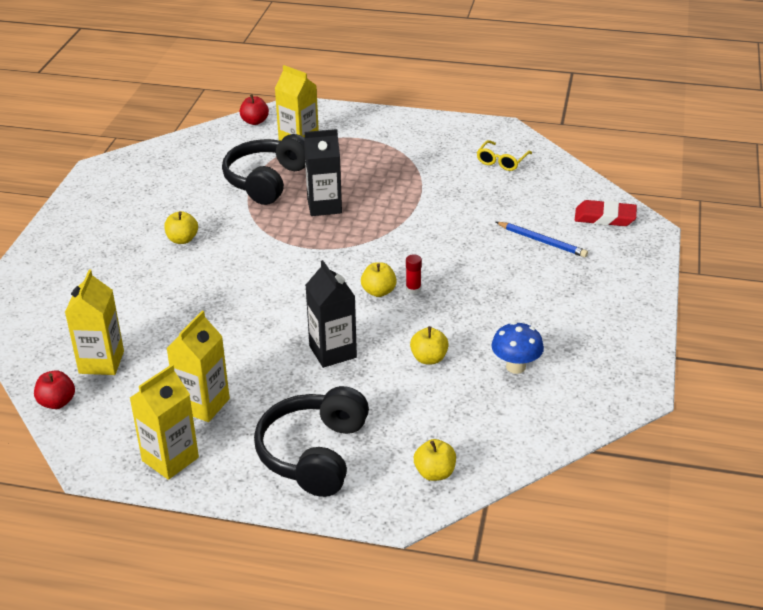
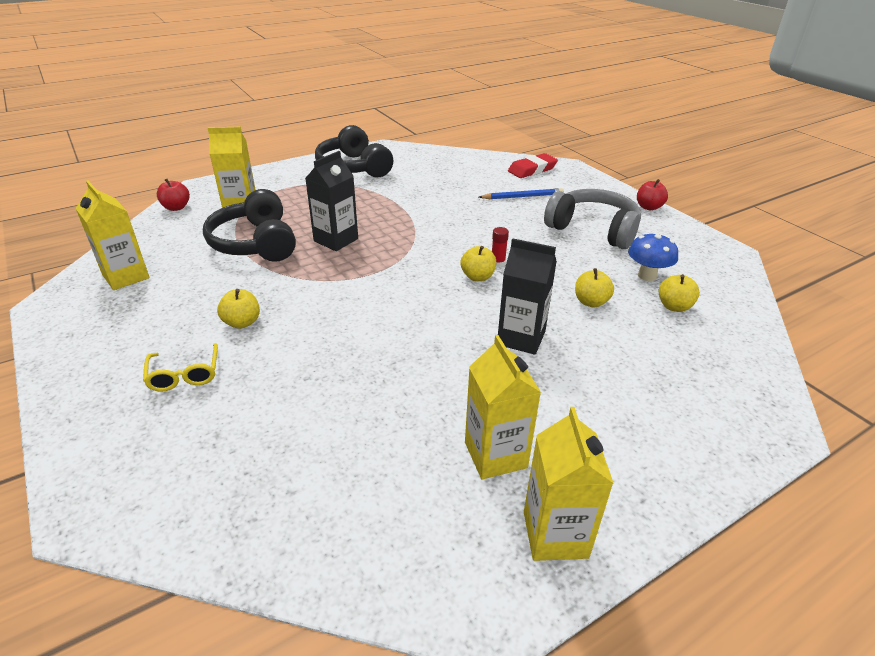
camera: 45 degrees left, 0 degrees up
red apple [34,370,75,409] -> red apple moved to [637,179,668,210]
yellow carton [65,270,124,375] -> yellow carton moved to [75,180,149,290]
black headphones [254,386,369,497] -> black headphones moved to [315,125,393,177]
yellow apple [414,439,456,481] -> yellow apple moved to [659,274,700,312]
yellow glasses [477,140,532,171] -> yellow glasses moved to [143,343,218,392]
none -> grey headphones [544,189,641,249]

